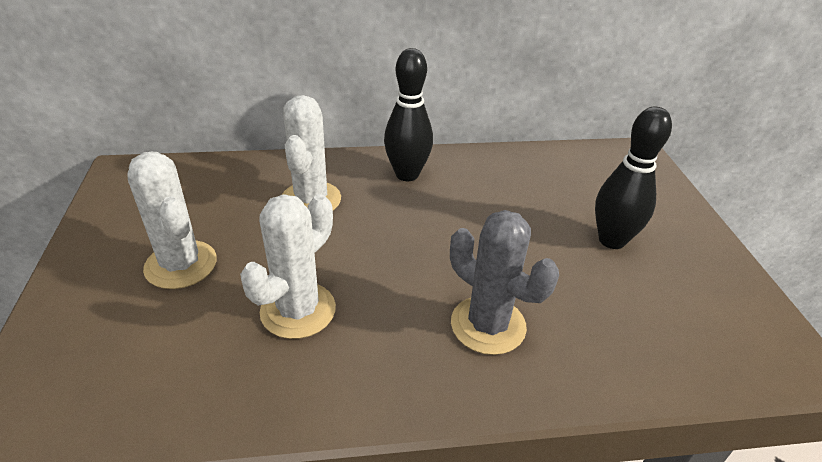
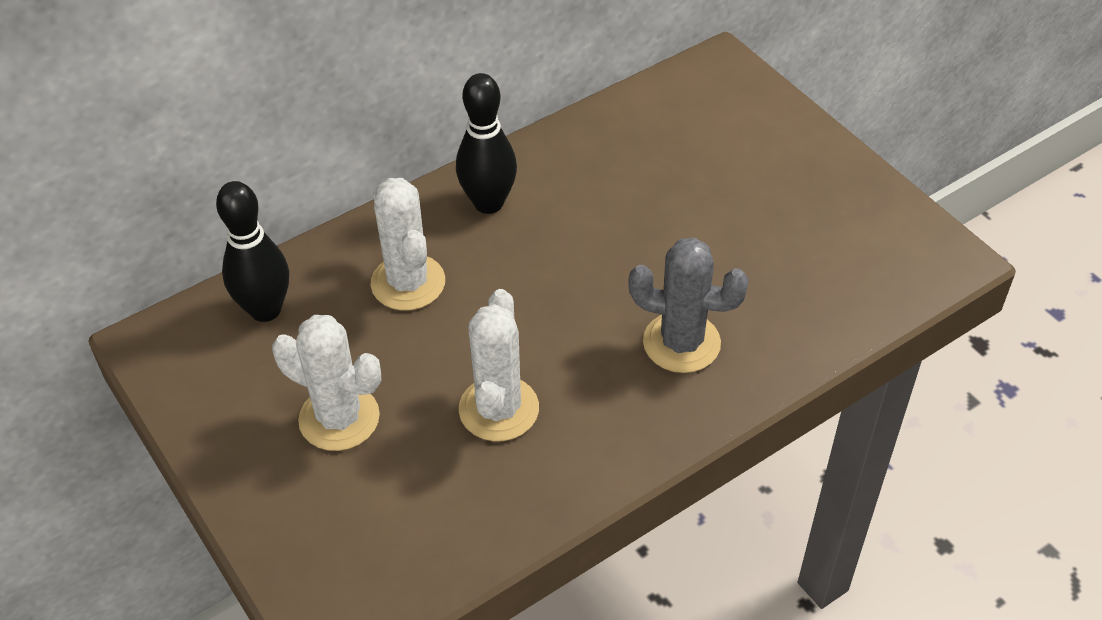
camera: 25 degrees left, 10 degrees up
black bowling pin [595,106,672,249] -> black bowling pin moved to [216,181,289,322]

